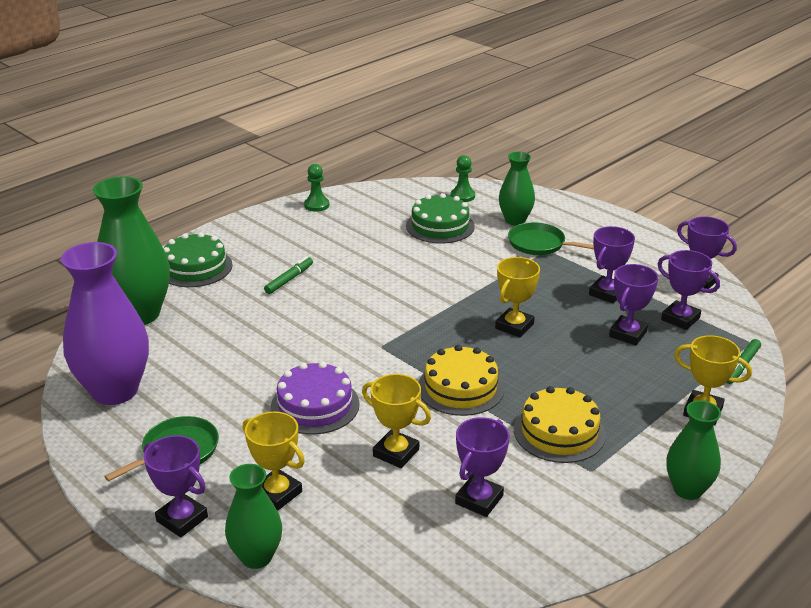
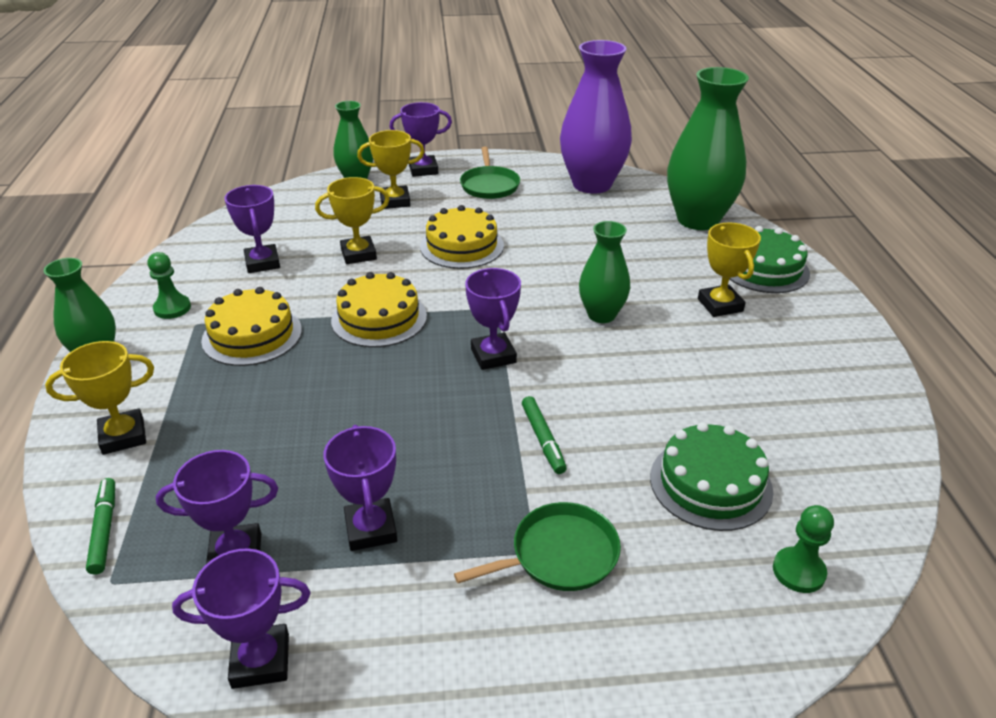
camera: 130 degrees right, 5 degrees up
green marker [264,257,313,294] -> green marker moved to [522,396,567,474]
purple cake [271,361,360,435] -> yellow cake [420,205,504,269]
green pawn [304,164,329,212] -> green pawn moved to [148,252,191,319]
yellow trophy [495,257,540,338] -> yellow trophy moved to [698,223,761,317]
green vase [499,152,535,225] -> green vase moved to [579,221,630,323]
purple trophy [609,264,658,345] -> purple trophy moved to [465,268,521,370]

